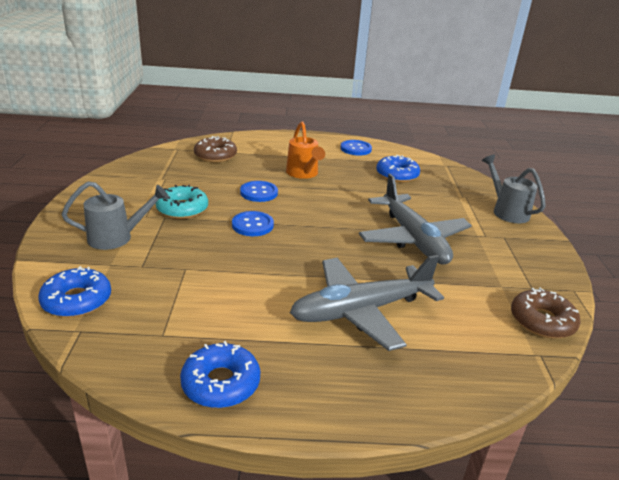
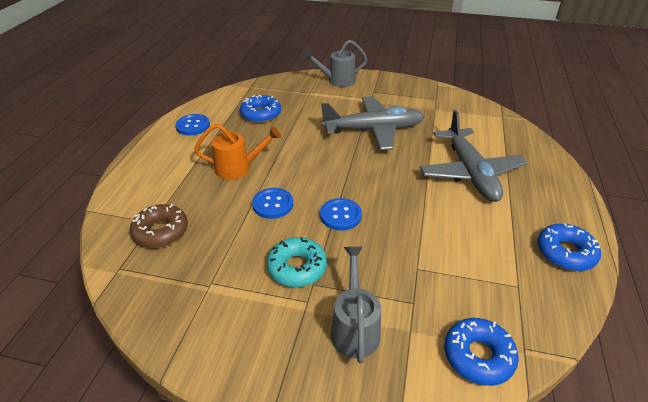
camera: 75 degrees left, 10 degrees up
brown donut [511,288,581,338] -> none

